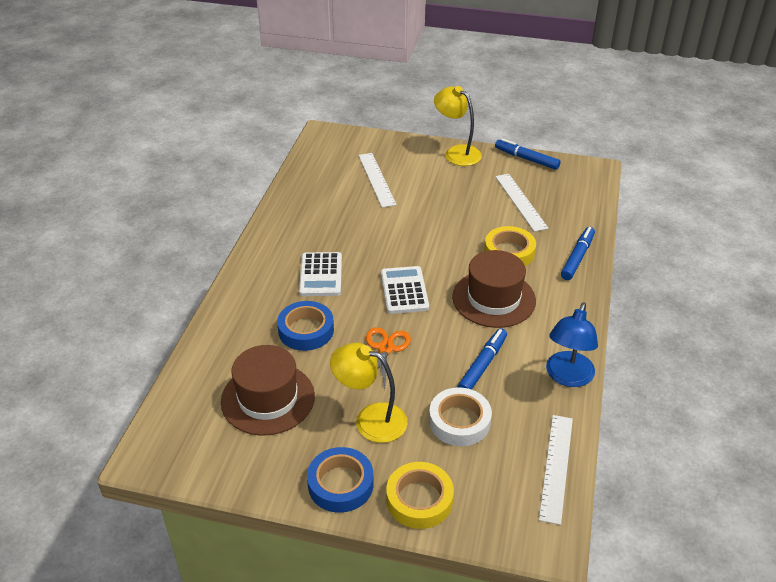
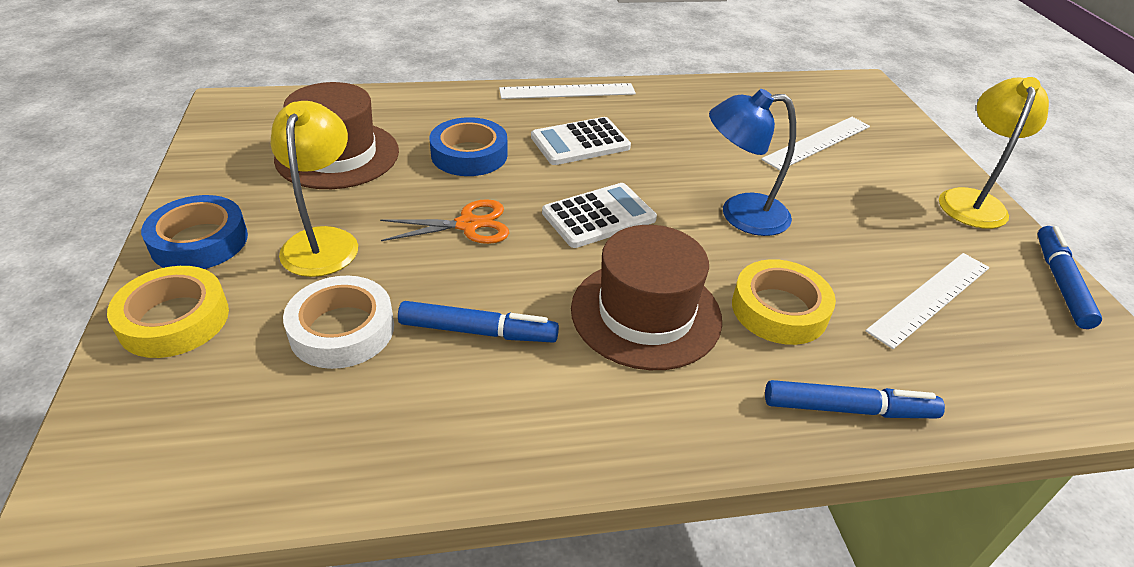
camera: 65 degrees right, 0 degrees up
white ruler [539,415,573,525] -> white ruler moved to [499,83,636,99]
blue lamp [546,302,598,387] -> blue lamp moved to [709,89,796,236]

